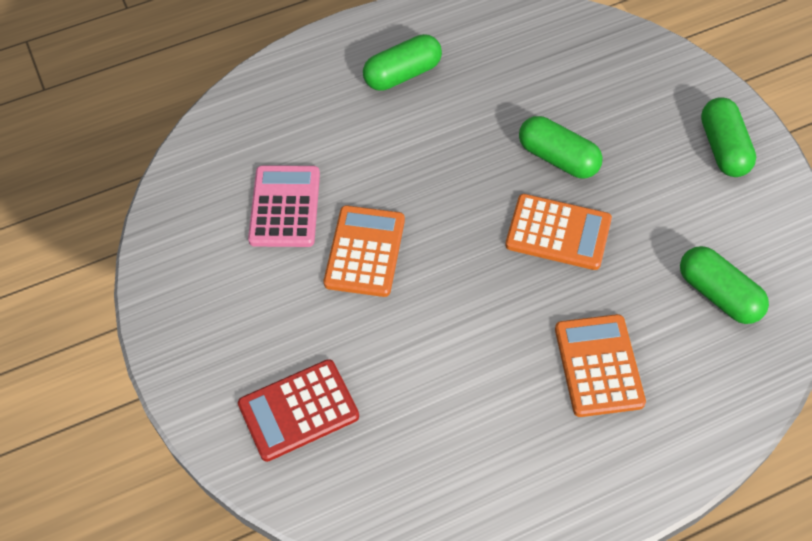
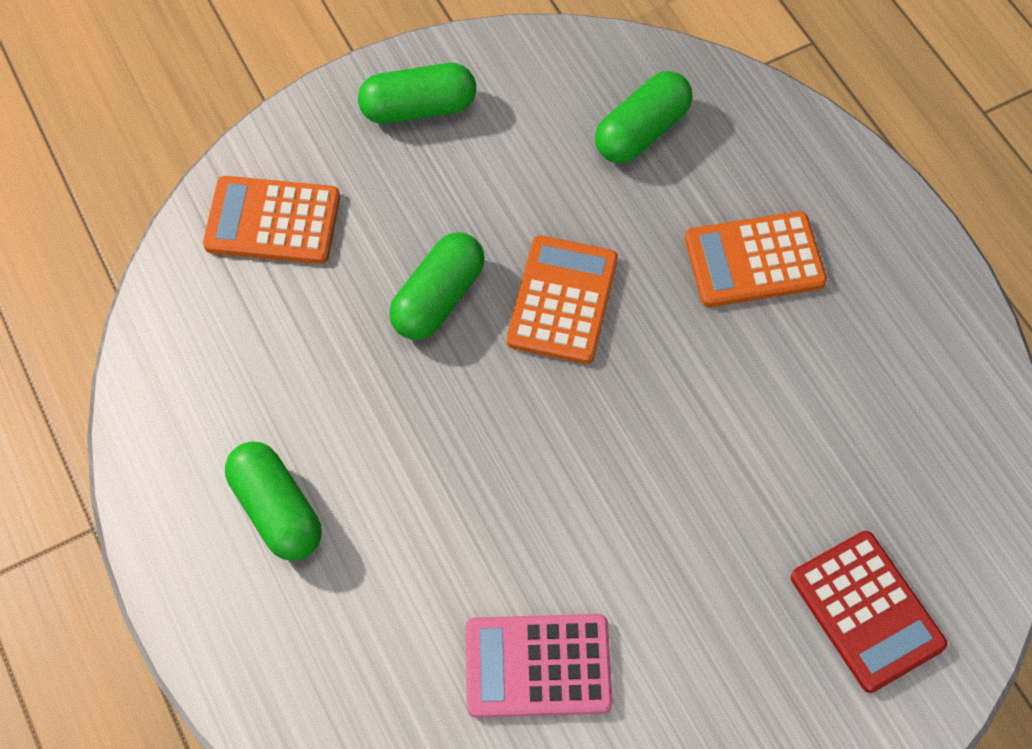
camera: 95 degrees left, 5 degrees up
orange calculator [324,206,405,297] -> orange calculator moved to [203,176,340,264]

